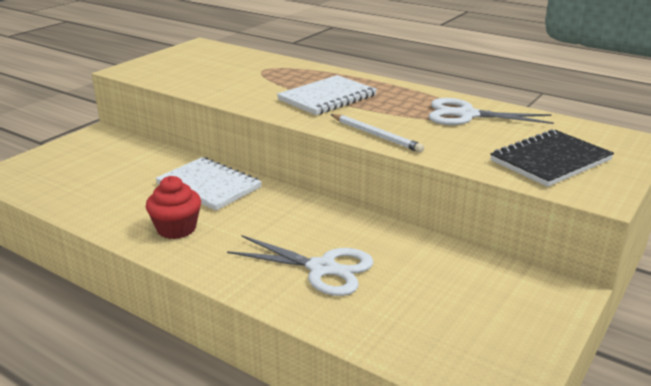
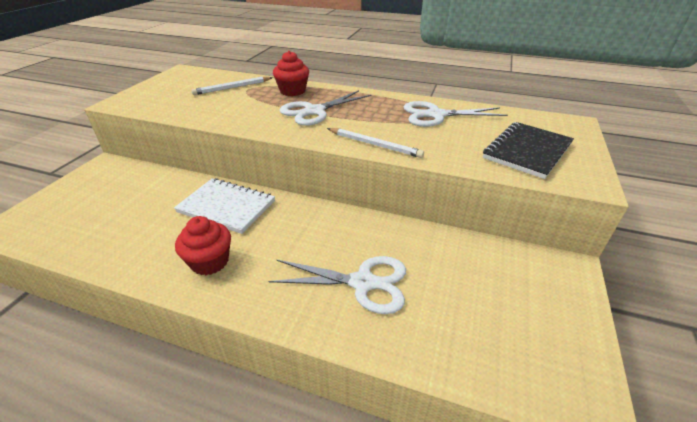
camera: 15 degrees left, 10 degrees up
white notebook [277,75,377,115] -> white scissors [280,90,371,126]
none -> white pencil [191,77,273,95]
none -> red cupcake [273,51,309,96]

